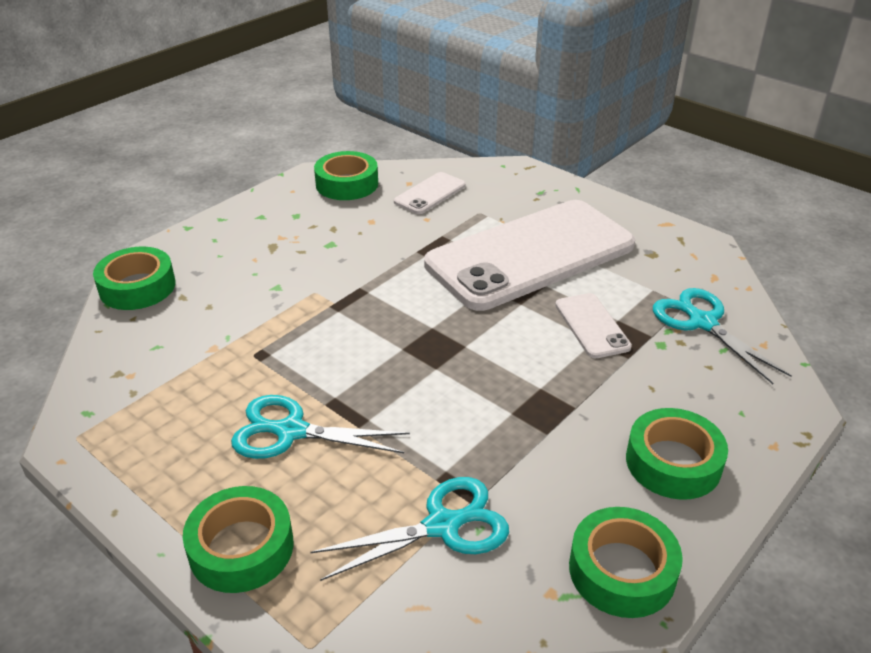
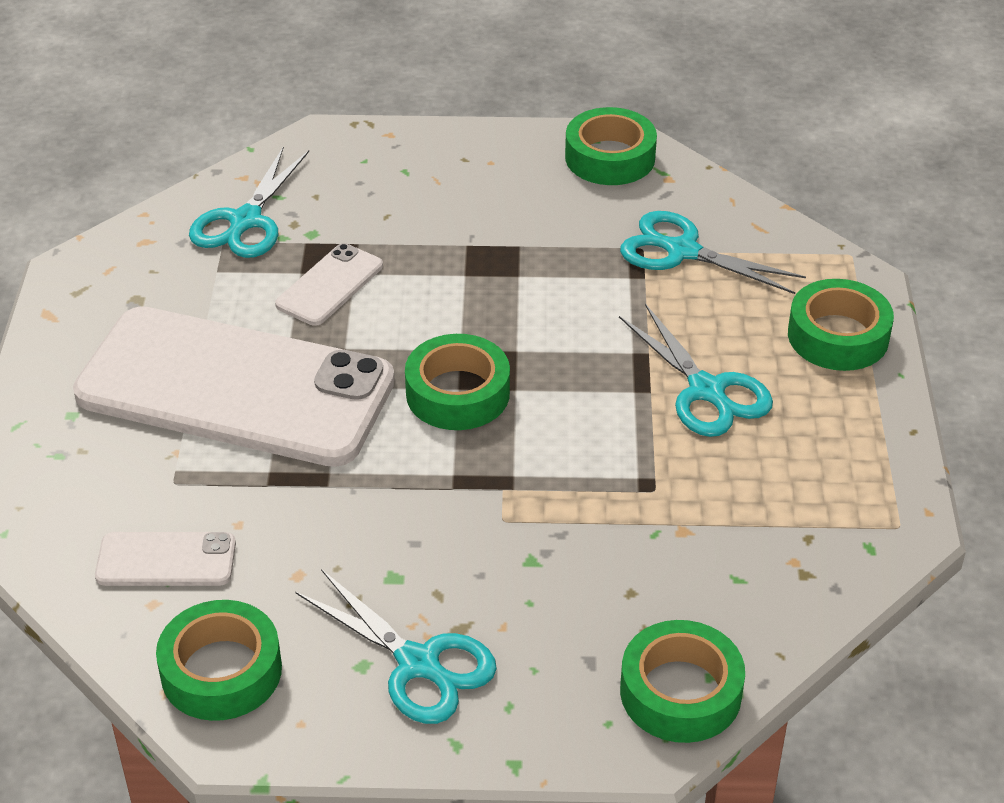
camera: 130 degrees left, 5 degrees up
green tape [626,408,728,500] -> green tape moved to [405,334,510,430]
none -> turquoise scissors [295,569,497,724]

